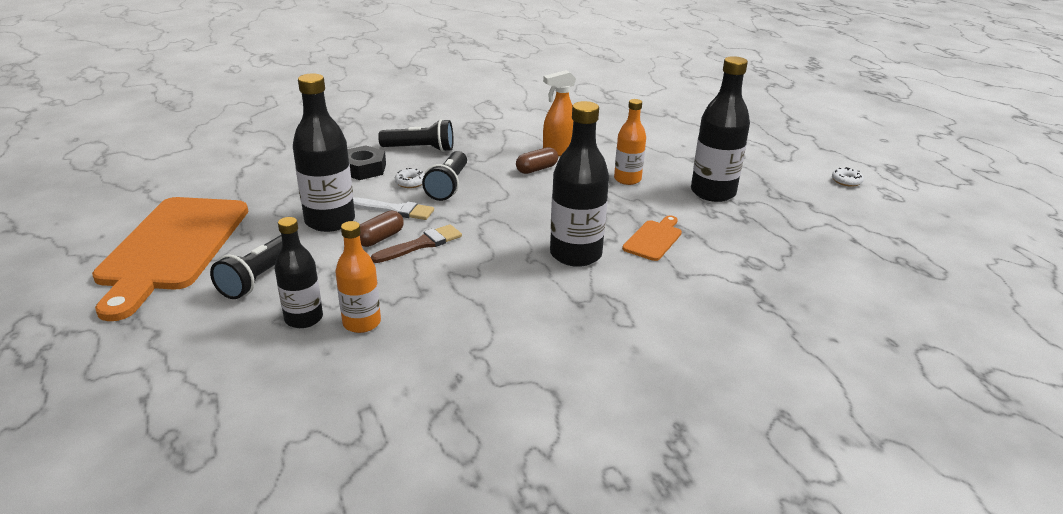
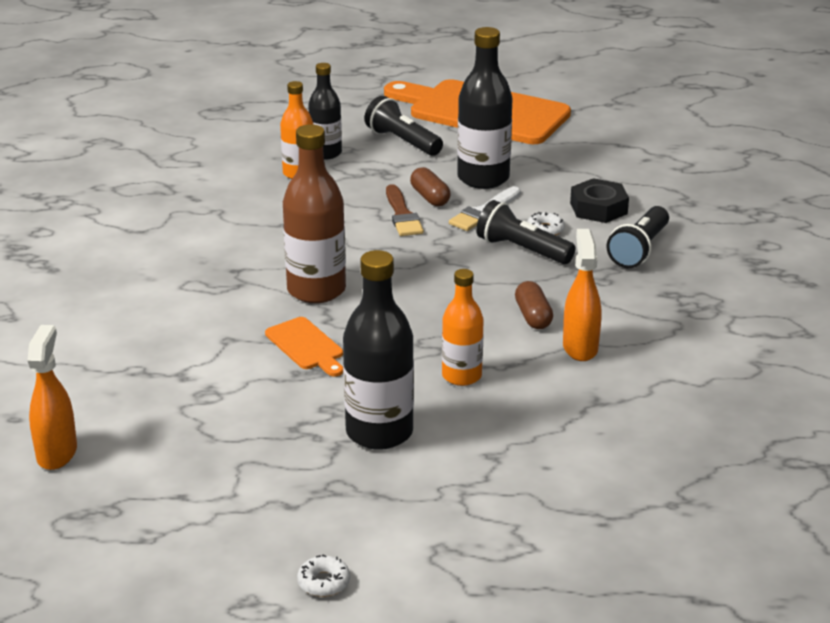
camera: 115 degrees right, 0 degrees up
black bottle [550,101,609,267] -> brown bottle [283,124,346,303]
none -> orange spray bottle [27,325,77,470]

